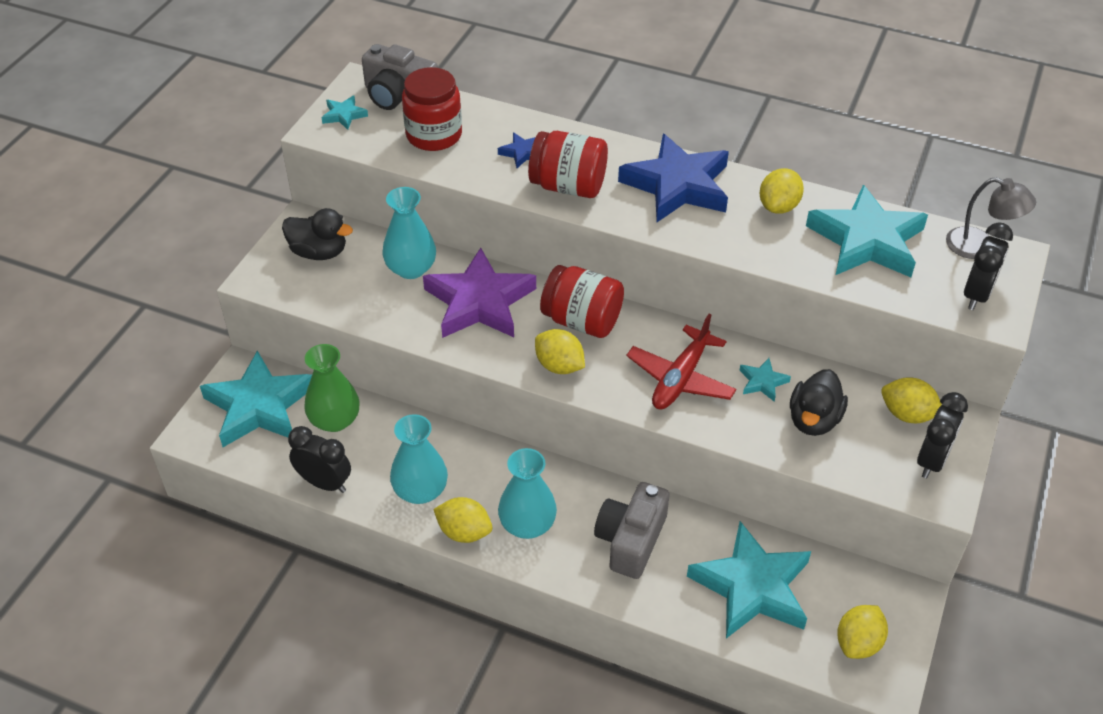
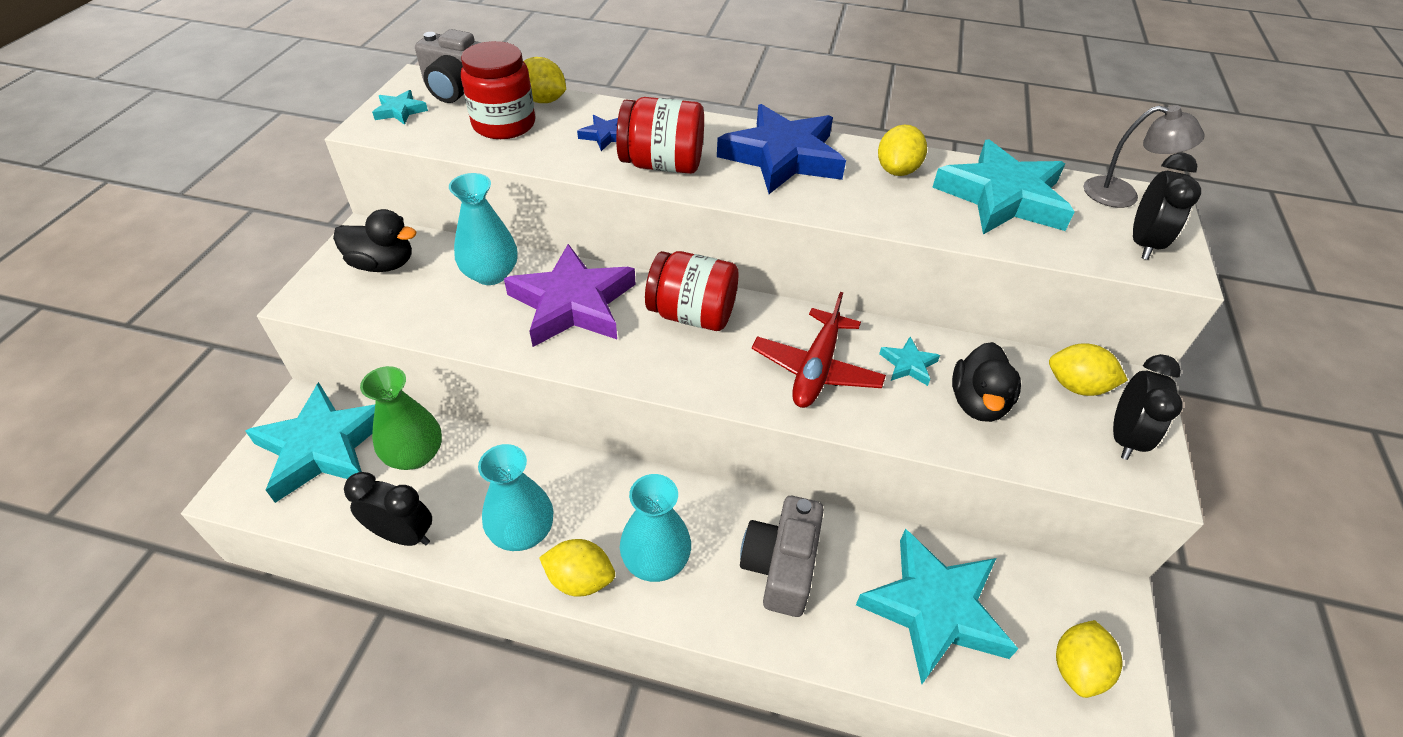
camera: 10 degrees left, 0 degrees up
yellow lemon [535,329,585,374] -> yellow lemon moved to [523,57,566,103]

